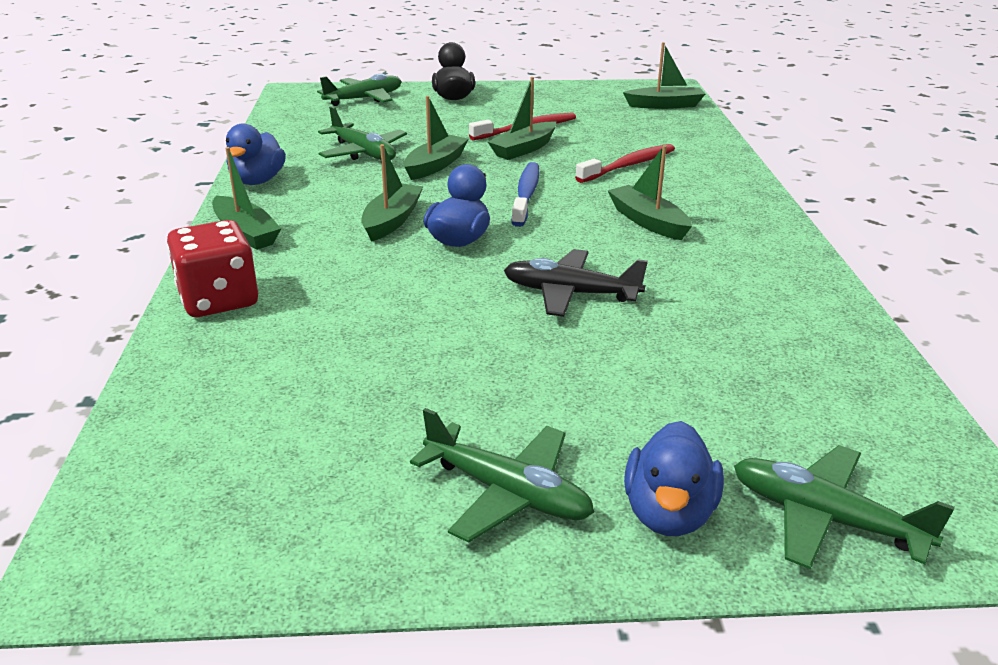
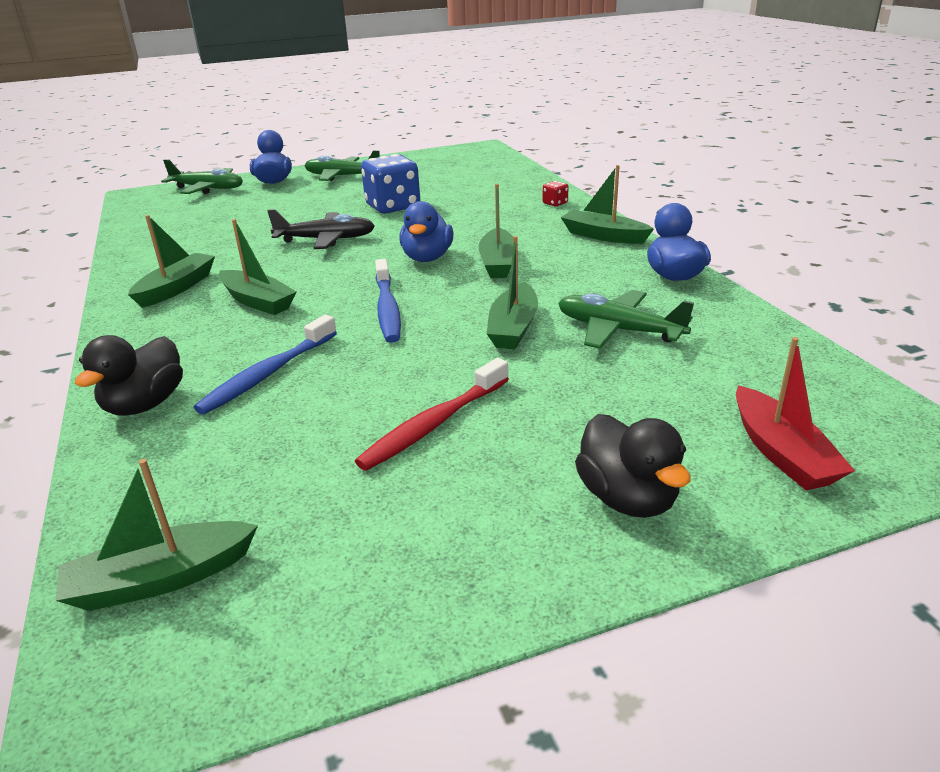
camera: 165 degrees right, 0 degrees up
red dice [167,220,258,317] -> red dice [543,181,569,206], size x0.43
green plane [317,74,401,106] -> red boat [736,337,855,490]
green boat [488,77,556,160] -> green boat moved to [128,215,215,308]
red toothbrush [575,144,675,183] -> blue toothbrush [194,315,337,415]
none -> black duck [75,335,183,416]
none -> blue dice [361,154,420,214]

